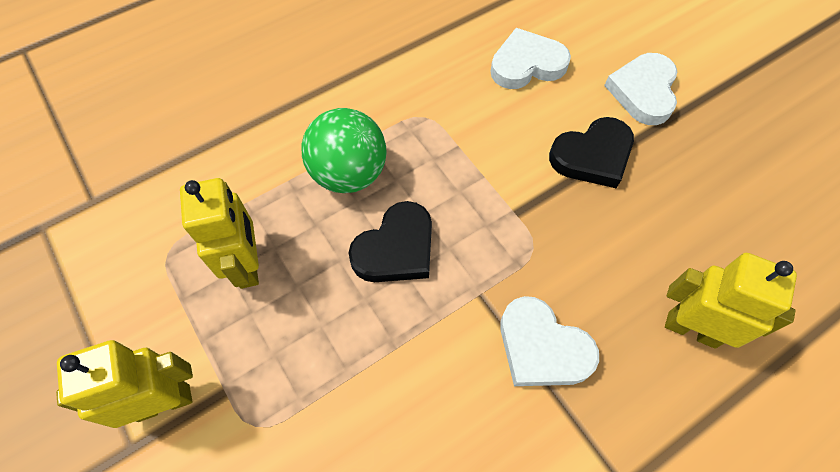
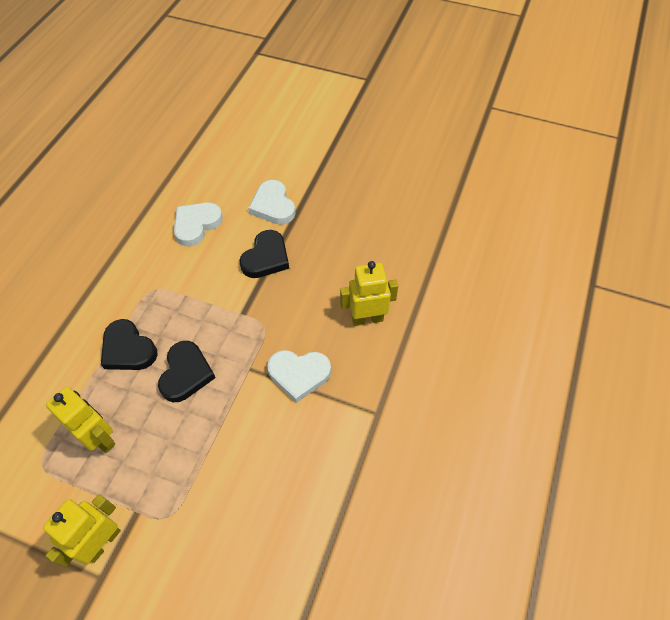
camera: 35 degrees left, 5 degrees down
green ball [302,108,387,193] -> black heart [101,319,158,370]

